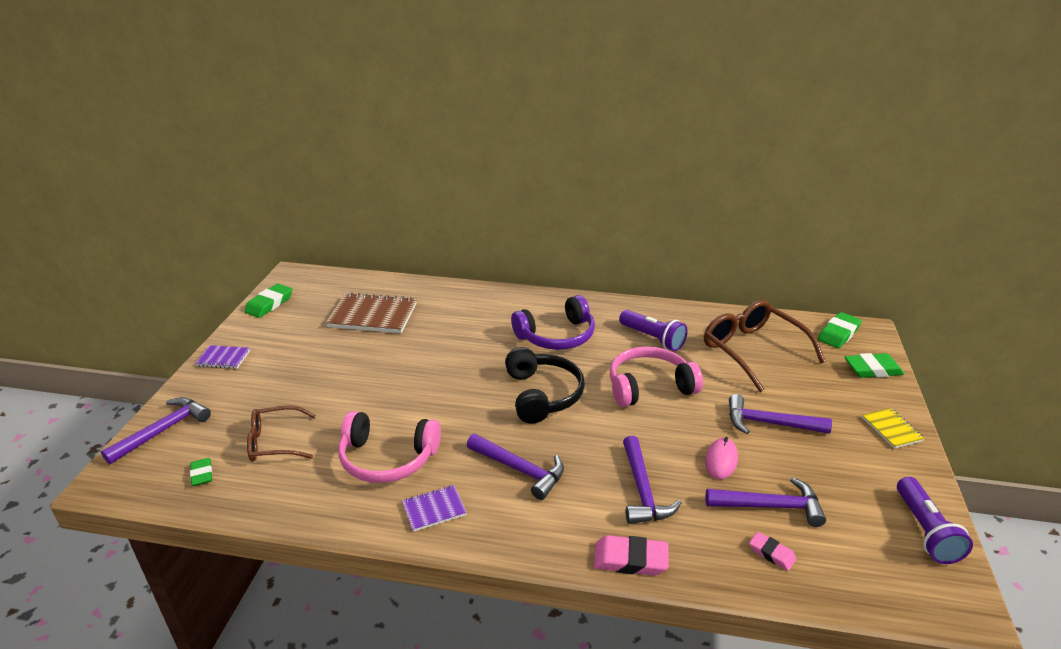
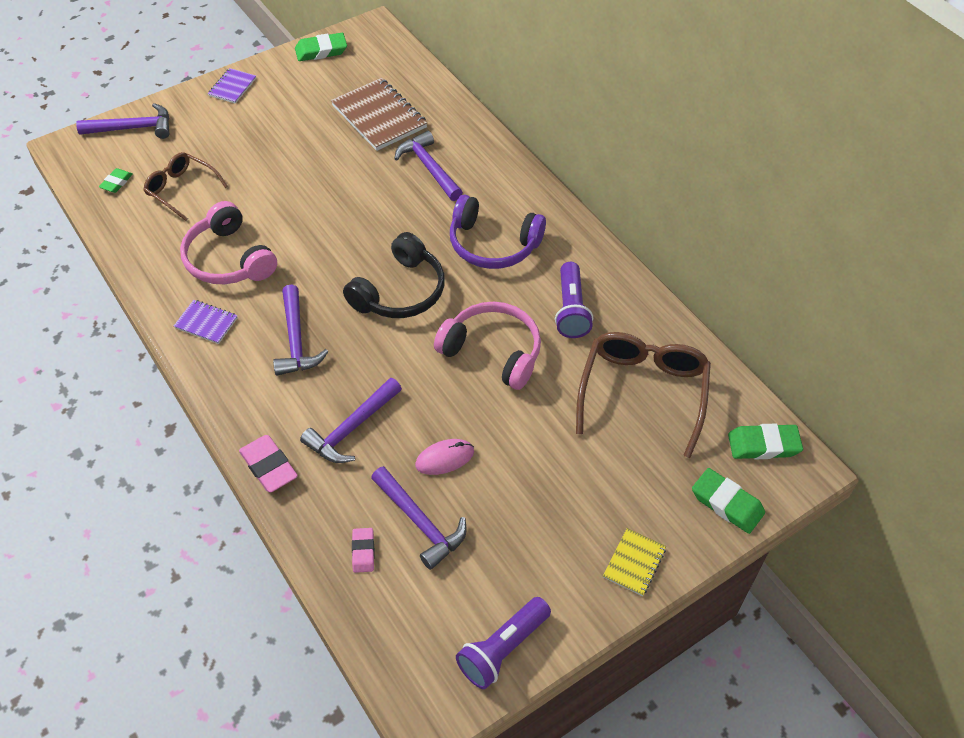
camera: 45 degrees right, 20 degrees up
purple notebook [195,345,250,369] -> purple notebook turned 60 degrees clockwise [208,68,256,104]
purple hammer [729,394,832,434] -> purple hammer moved to [394,131,463,201]

